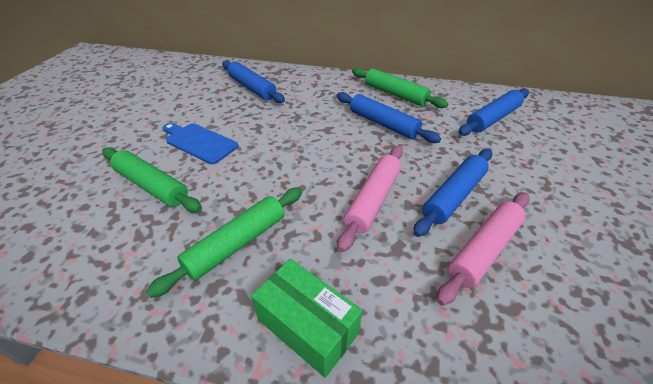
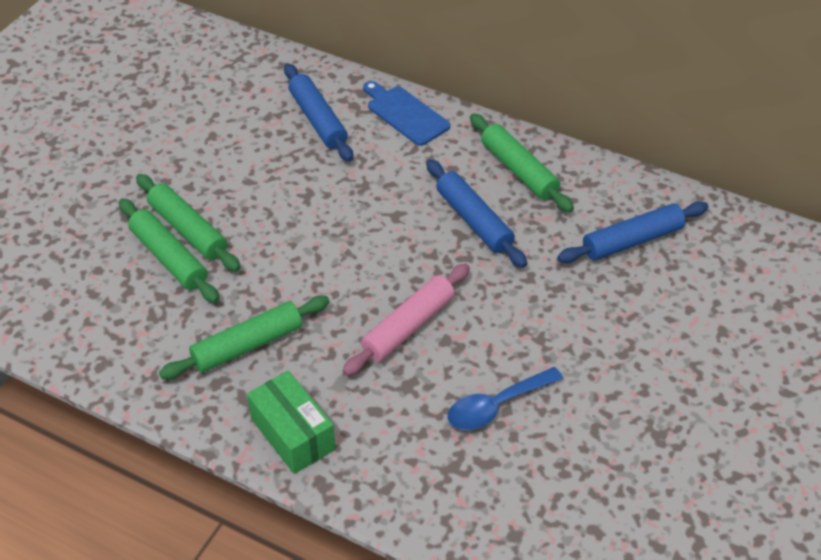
camera: 15 degrees right, 5 degrees up
blue cutting board [163,123,238,164] -> blue cutting board moved to [363,81,450,146]
blue rolling pin [413,149,493,237] -> none
pink rolling pin [437,192,530,306] -> blue spoon [447,367,563,430]
none -> green rolling pin [136,174,241,272]

